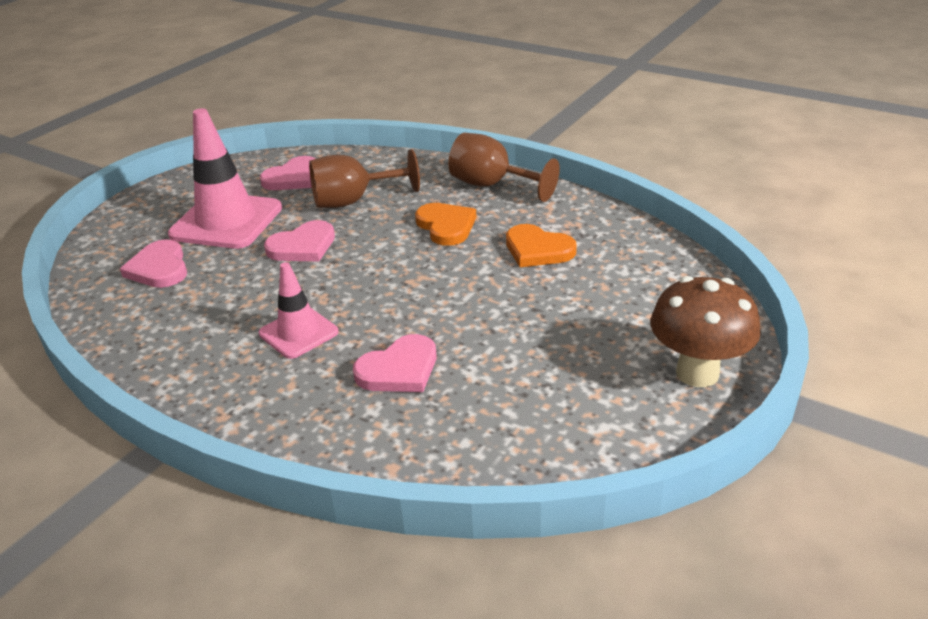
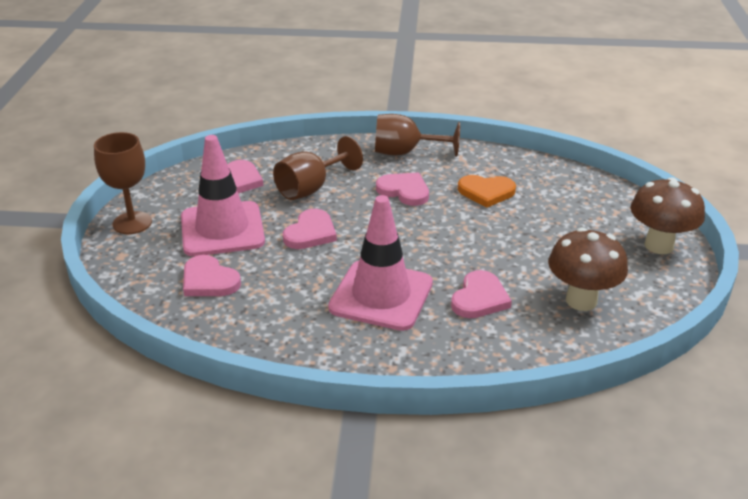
camera: 30 degrees left, 0 degrees up
pink traffic cone [259,262,339,359] -> pink traffic cone [328,195,433,331], size x1.75
orange heart [415,203,476,246] -> pink heart [376,173,429,206]
none -> brown goblet [94,132,152,234]
none -> brown mushroom [548,228,628,311]

